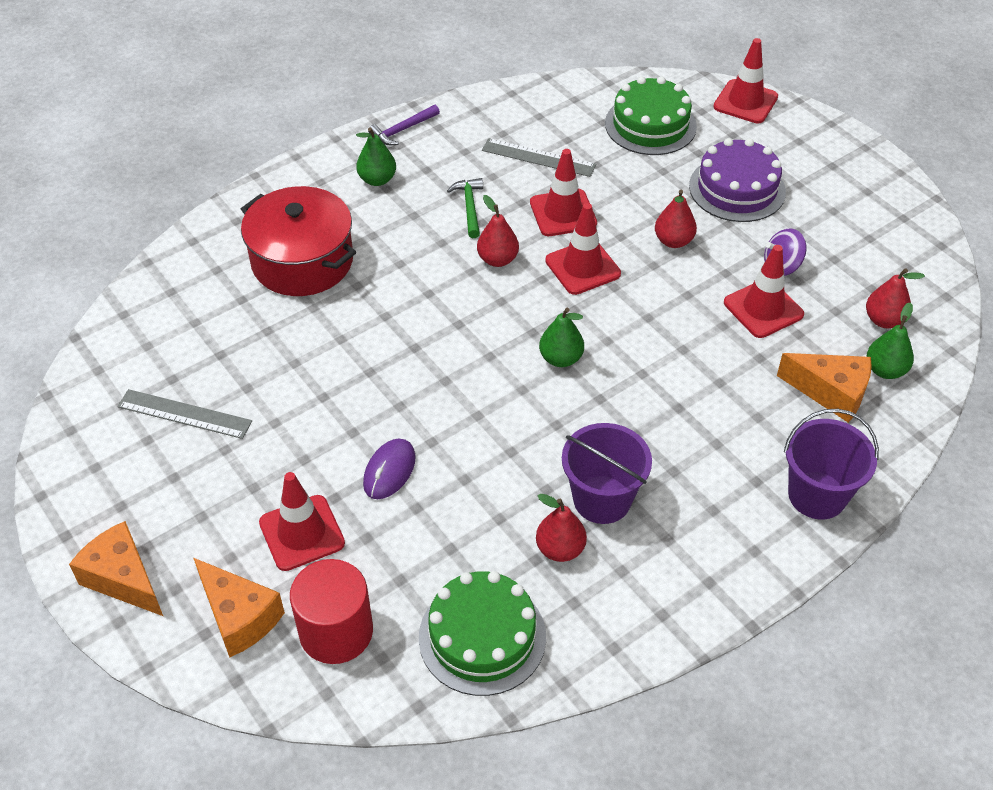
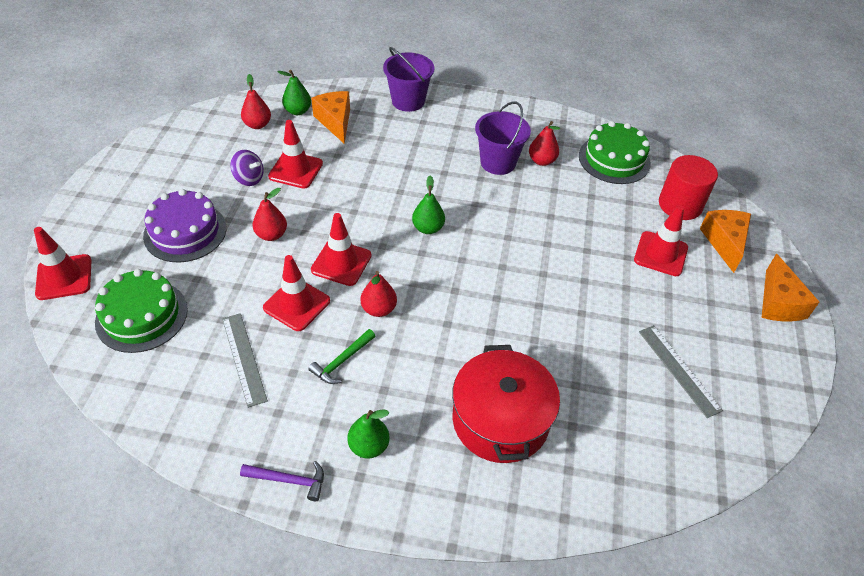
camera: 135 degrees left, 0 degrees up
purple mouse [363,439,416,499] -> none

